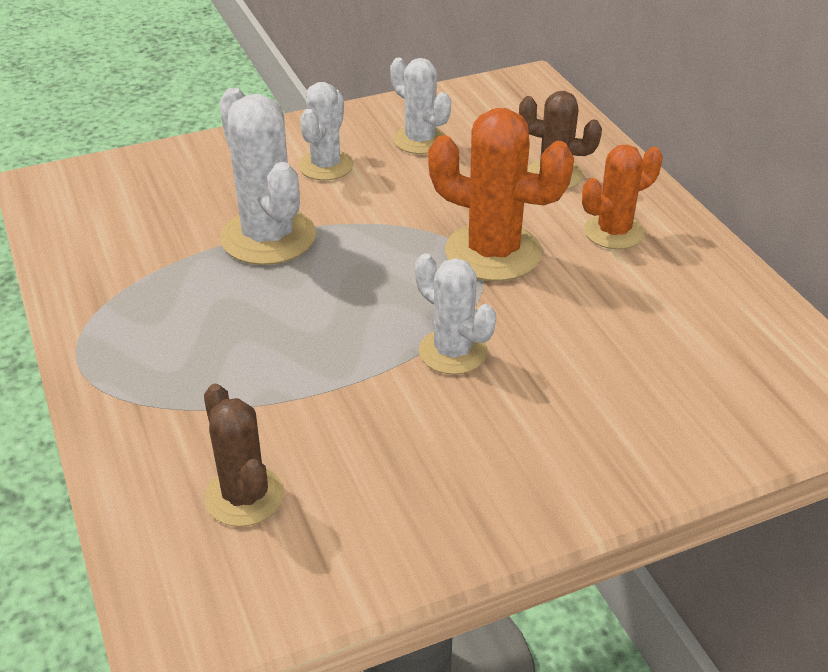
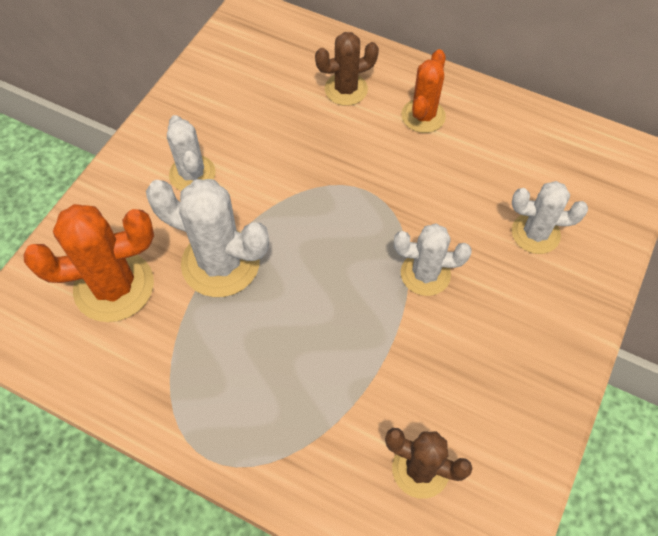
camera: 40 degrees left, 20 degrees up
white cactus [390,58,451,154] -> white cactus moved to [512,181,588,254]
orange cactus [428,108,574,281] -> orange cactus moved to [23,204,154,322]

